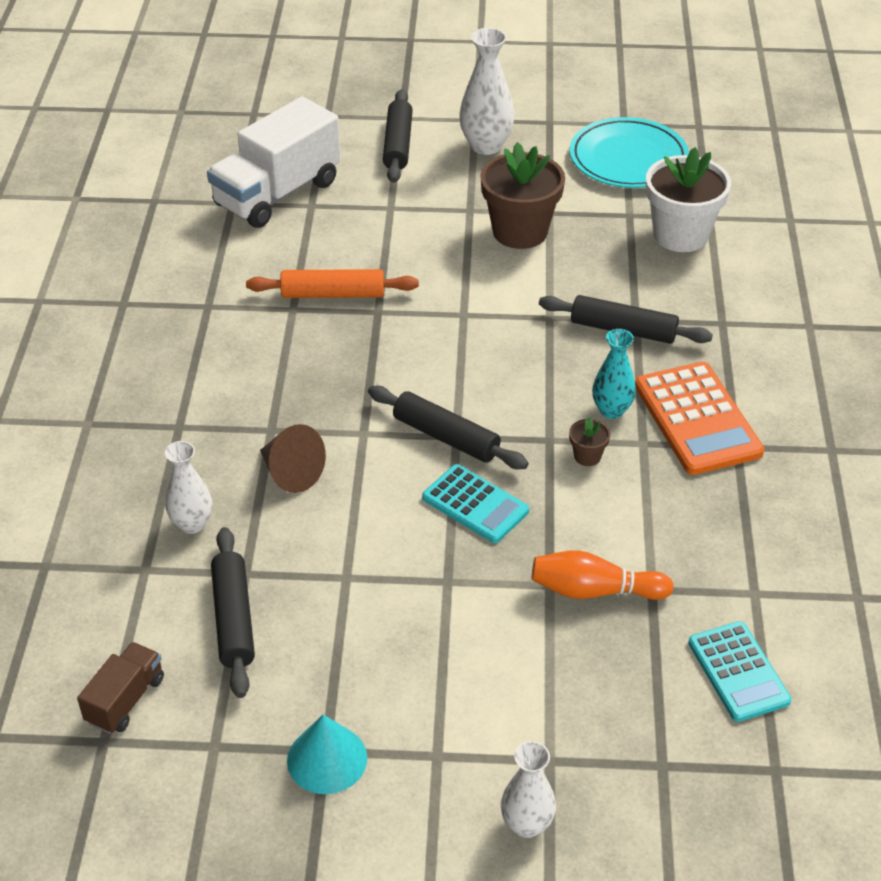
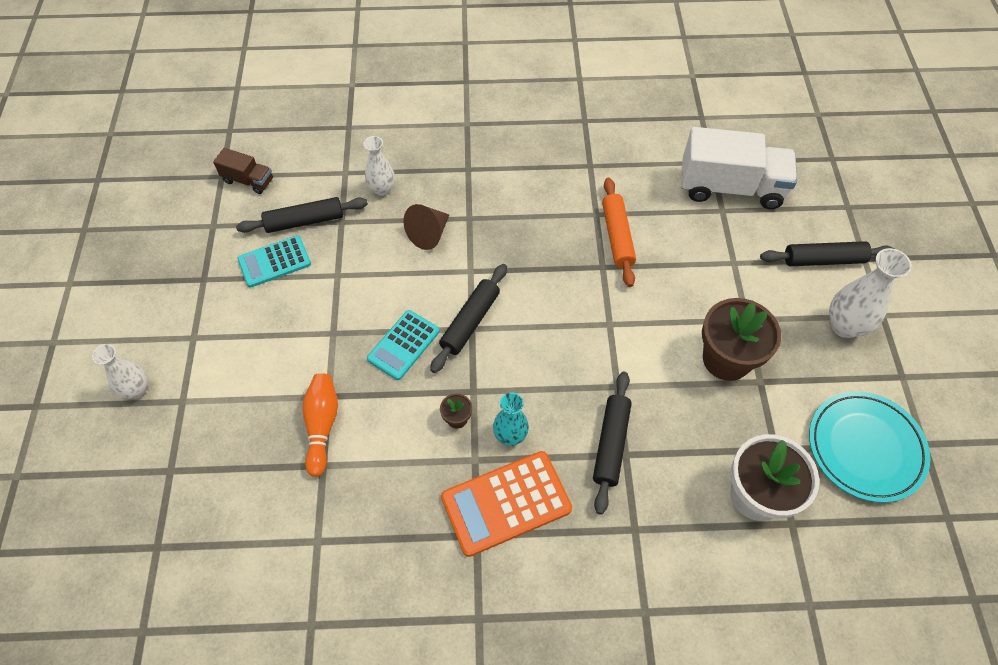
camera: 85 degrees right, 15 degrees up
white truck [207,96,341,228] -> white truck turned 150 degrees clockwise [682,127,797,209]
turquoise cone [287,715,367,794] -> none
turquoise calculator [688,621,792,722] -> turquoise calculator moved to [237,235,311,288]

